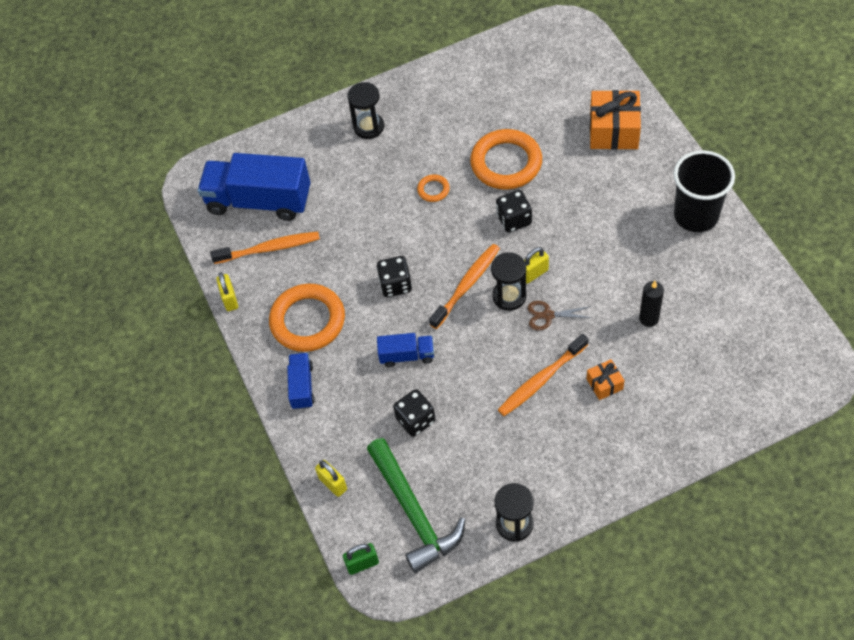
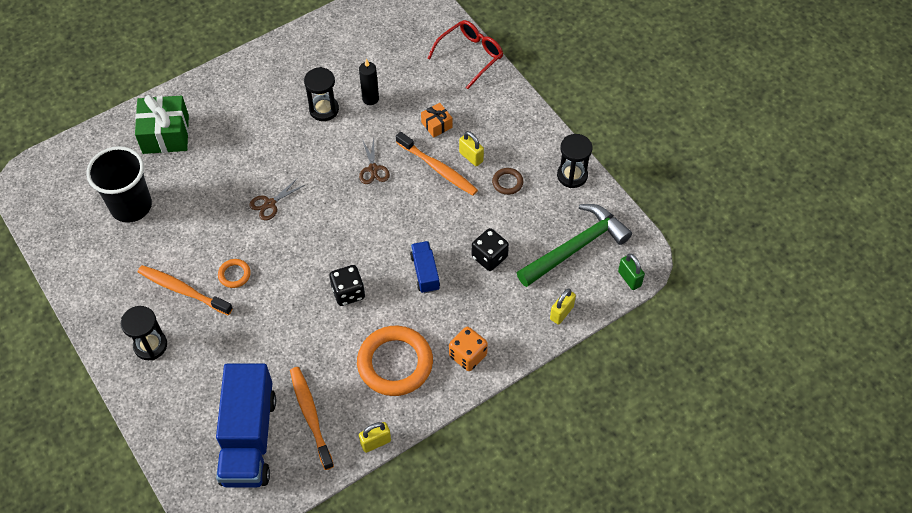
camera: 105 degrees left, 0 degrees up
blue truck [287,353,315,410] -> orange dice [449,327,488,371]
orange toothbrush [429,244,500,329] -> orange toothbrush moved to [138,265,233,315]
orange ring [470,129,542,189] -> none
black hourglass [491,252,526,311] -> black hourglass moved to [304,67,339,121]
black dice [496,190,532,233] -> brown scissors [249,178,305,220]
yellow padlock [524,247,549,284] -> yellow padlock moved to [459,131,484,166]
orange gift [590,90,641,150] -> green gift [135,95,189,154]
black cup [673,150,735,232] -> black cup moved to [86,146,152,223]
none -> red glasses [428,20,503,89]
none -> brown ring [492,168,524,195]

